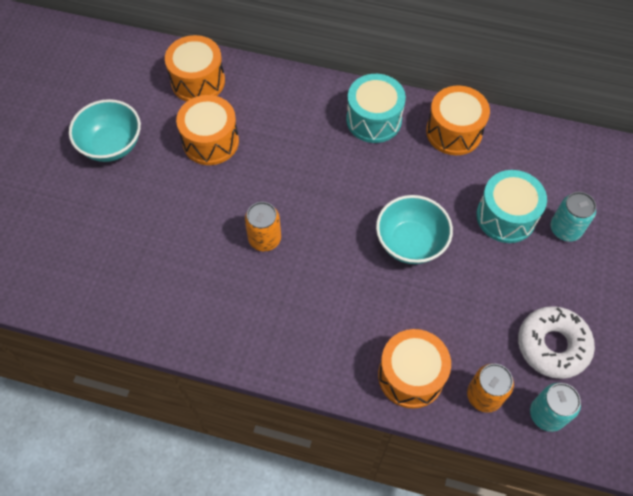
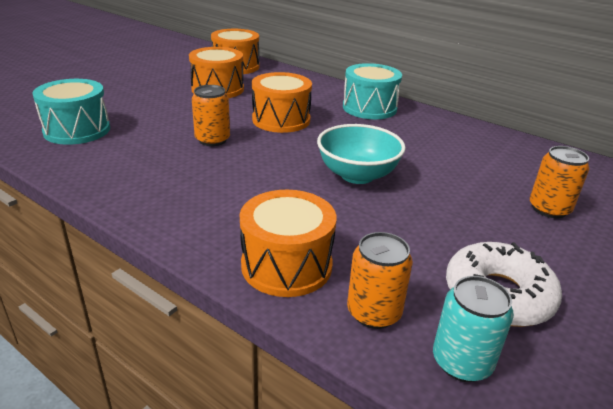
camera: 20 degrees right, 30 degrees down
turquoise bowl [69,99,141,162] -> none
orange drum [426,85,490,155] -> orange drum moved to [252,72,312,133]
turquoise drum [476,170,547,243] -> turquoise drum moved to [32,79,110,145]
turquoise can [550,192,596,241] -> orange can [530,146,589,218]

